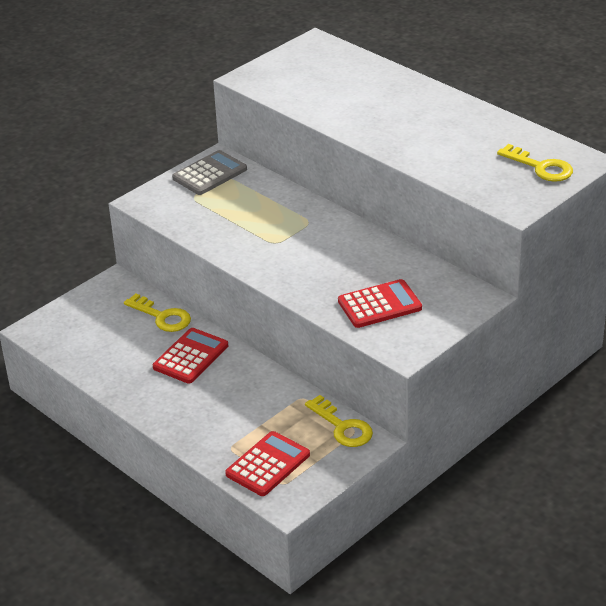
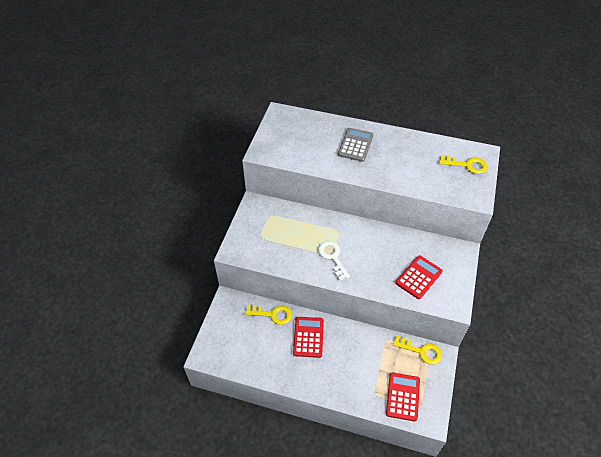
camera: 30 degrees left, 15 degrees up
grey calculator [172,150,247,195] -> grey calculator moved to [338,128,374,162]
none -> white key [318,241,350,281]

